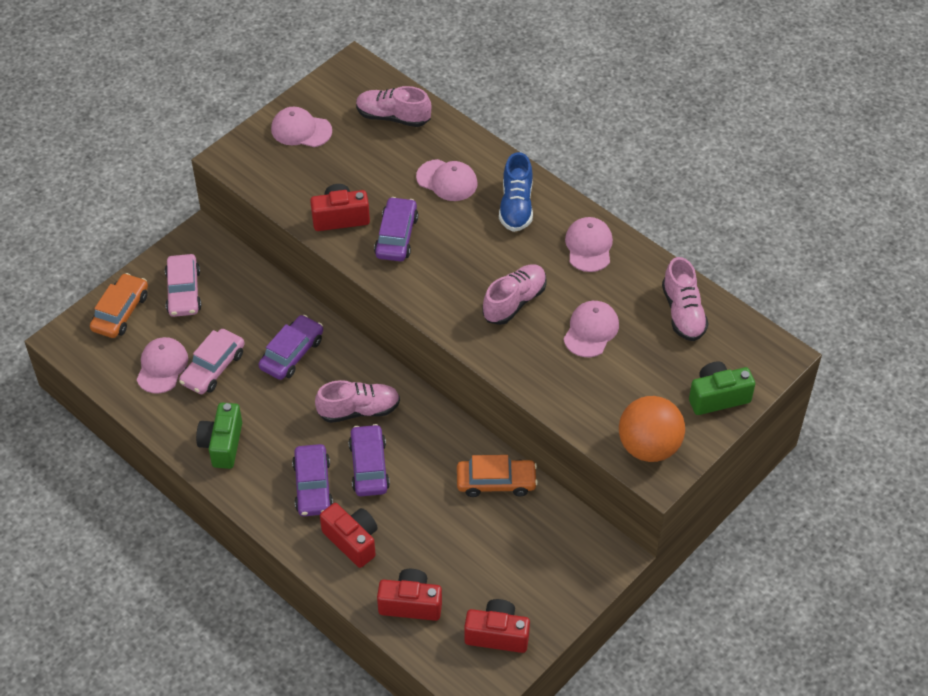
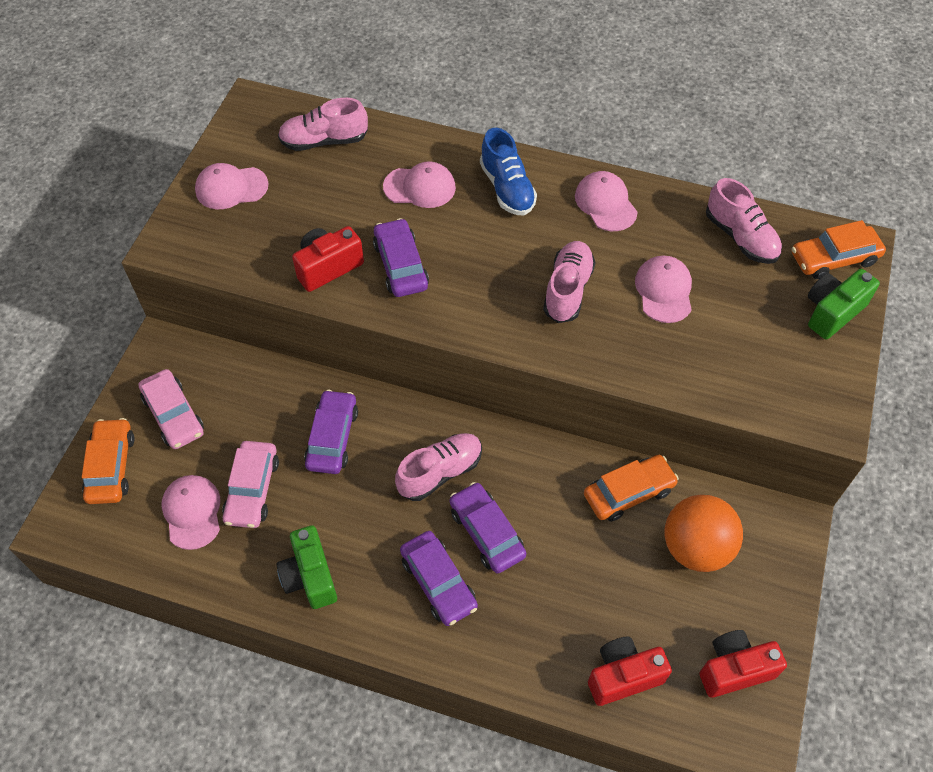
camera: 25 degrees left, 5 degrees up
red camera [320,503,378,568] -> none
orange ball [619,396,685,462] -> orange ball moved to [665,495,743,572]
none -> orange car [792,220,886,279]

